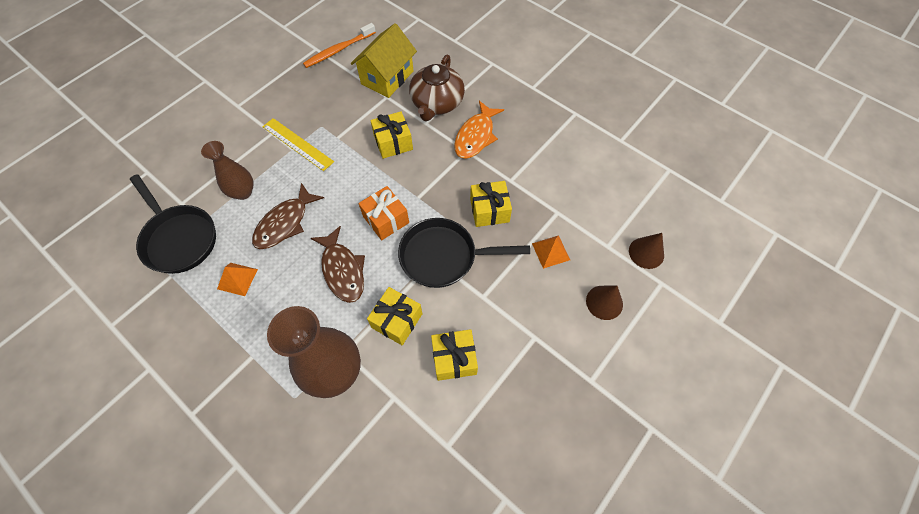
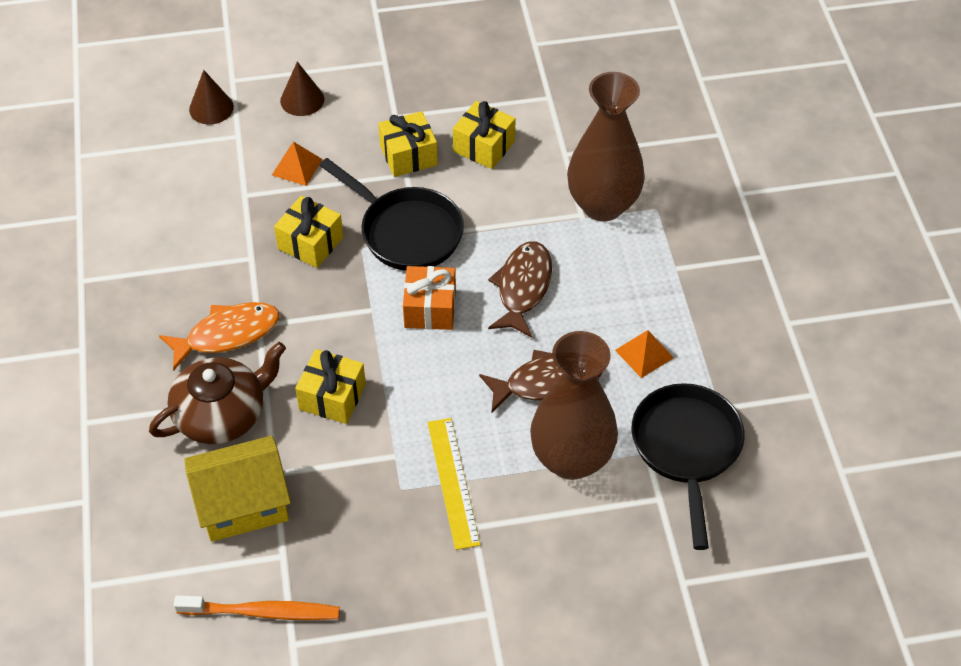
camera: 140 degrees left, 10 degrees down
brown vase [201,141,254,200] -> brown vase [530,331,618,480], size x1.69
yellow gift [367,287,422,345] -> yellow gift moved to [378,111,438,177]

